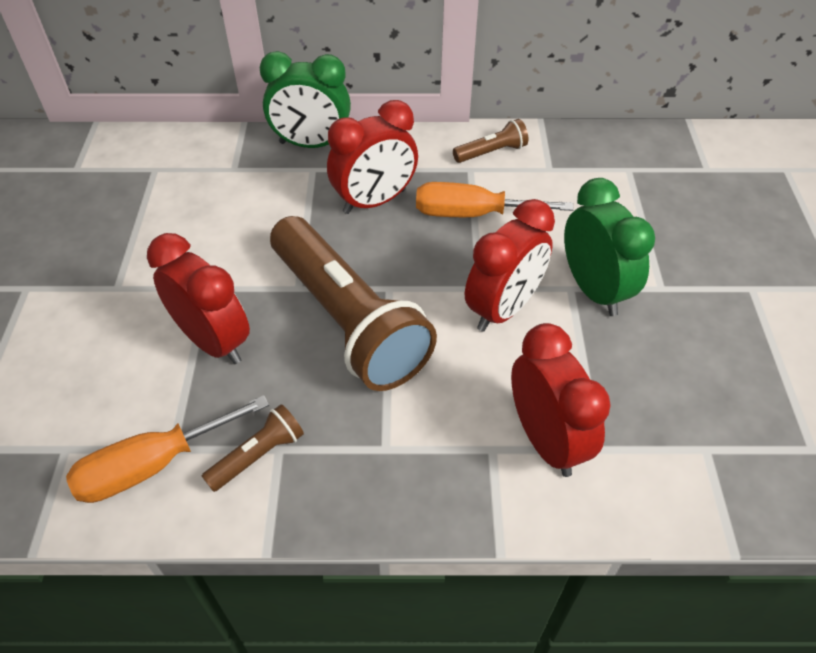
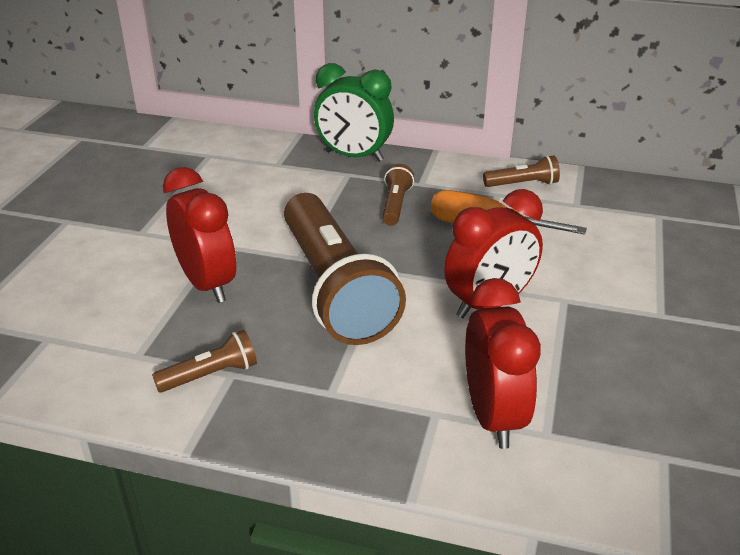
camera: 15 degrees right, 15 degrees down
orange screwdriver [66,395,269,503] -> none
red clock [327,100,418,214] -> brown flashlight [382,164,414,226]
green clock [564,178,655,316] -> none

